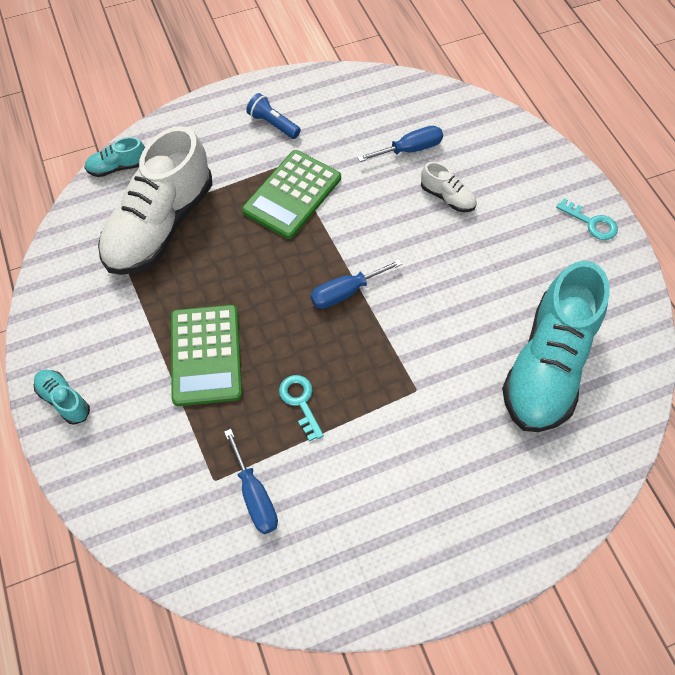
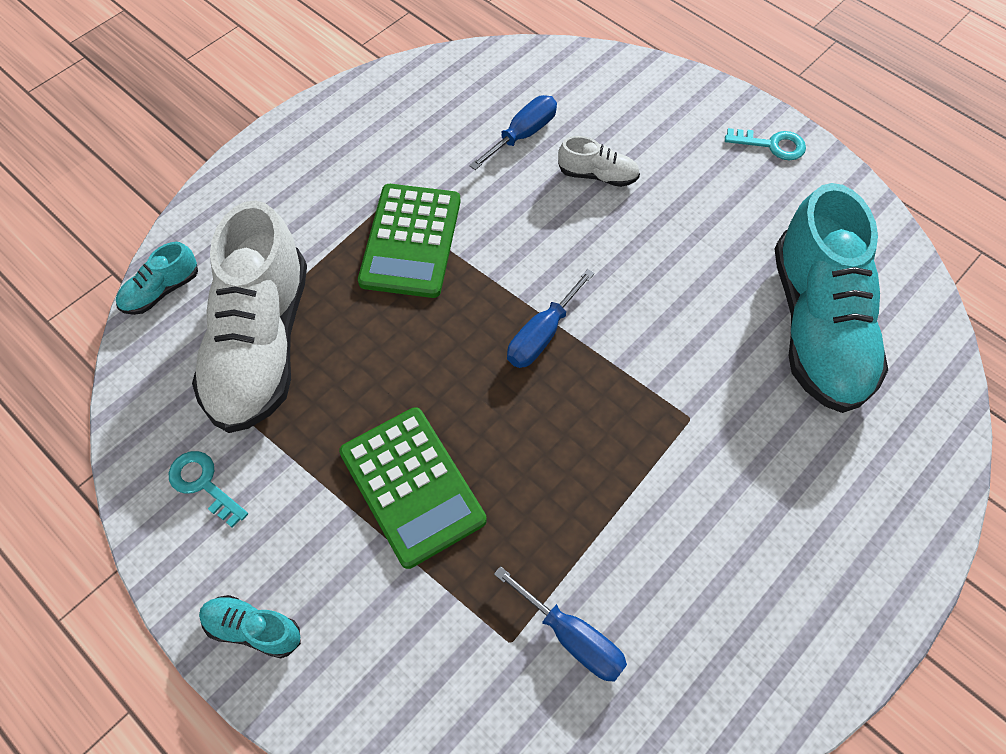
camera: 25 degrees left, 0 degrees up
blue flashlight [246,93,301,139] -> none
turquoise key [279,375,324,441] -> turquoise key moved to [169,451,248,528]

